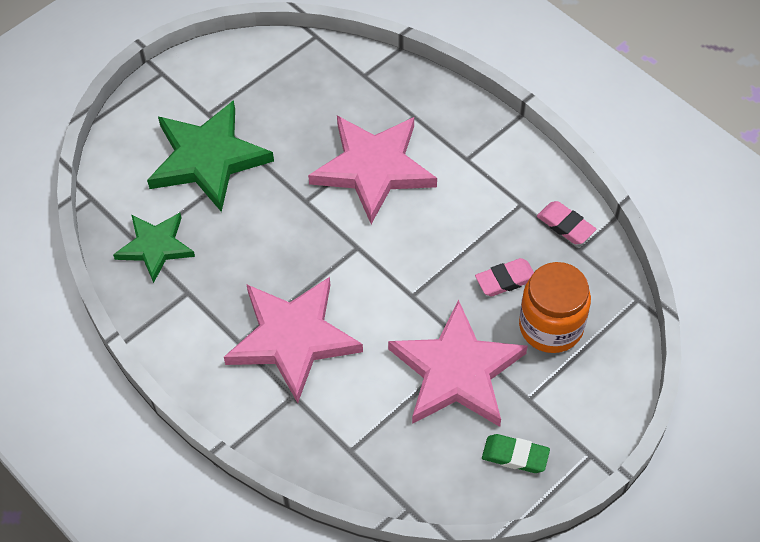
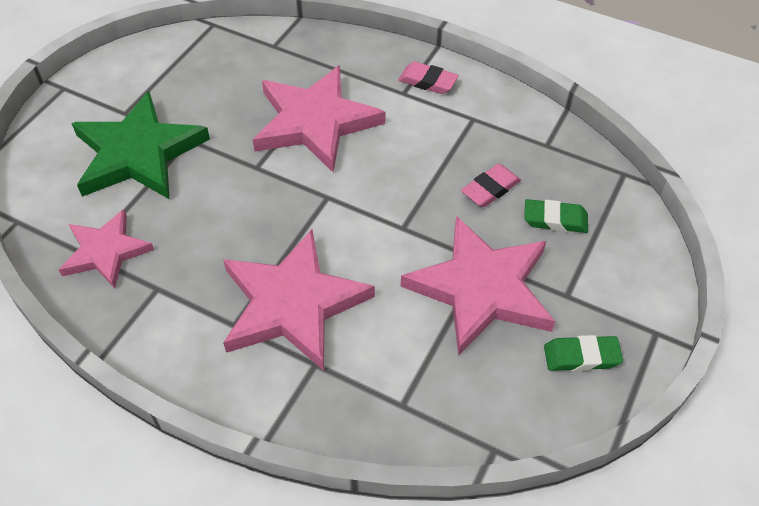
camera: 20 degrees left, 5 degrees down
green star [113,213,195,283] -> pink star [59,209,154,289]
orange jar [519,262,591,353] -> green eraser [524,199,588,233]
pink eraser [537,201,596,244] -> pink eraser moved to [398,62,459,94]

